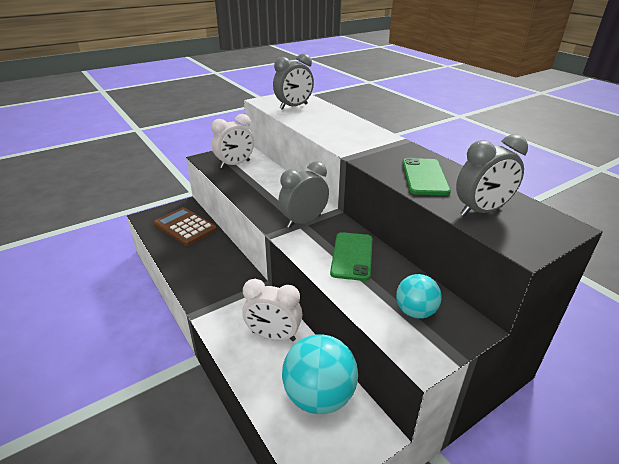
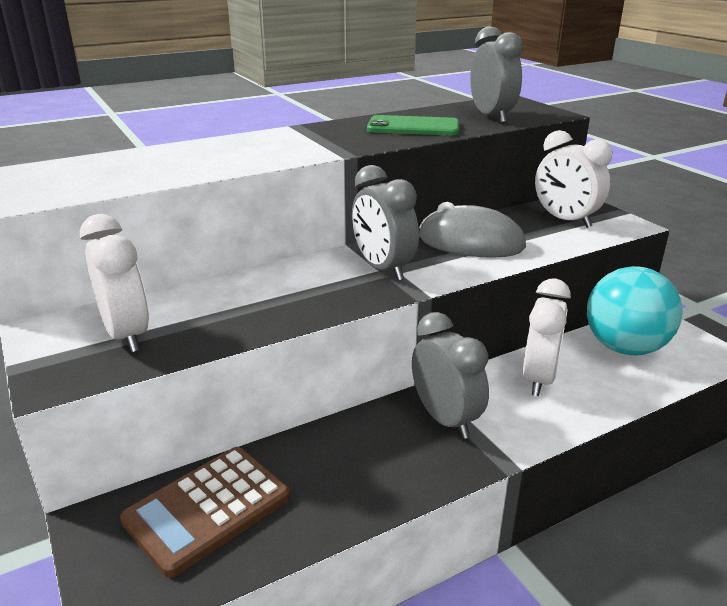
camera: 85 degrees left, 5 degrees down
grey clock [273,54,314,110] -> grey clock moved to [412,312,489,439]
green phone [330,232,373,281] -> grey mouse [419,202,526,258]
turquoise ball [396,274,442,319] -> white clock [535,130,612,228]

